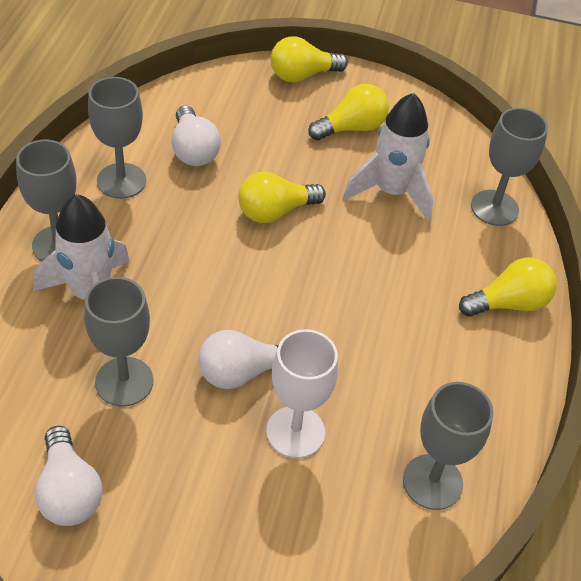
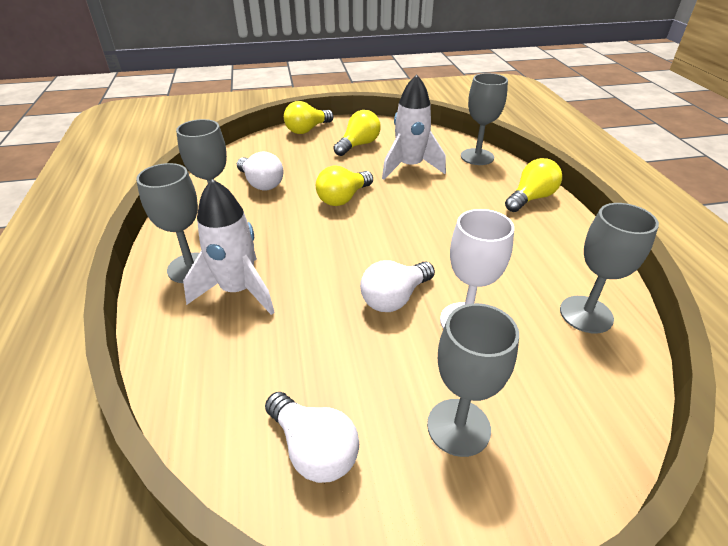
camera: 20 degrees left, 10 degrees down
grey goblet [84,277,153,406] -> grey goblet moved to [427,303,519,457]

